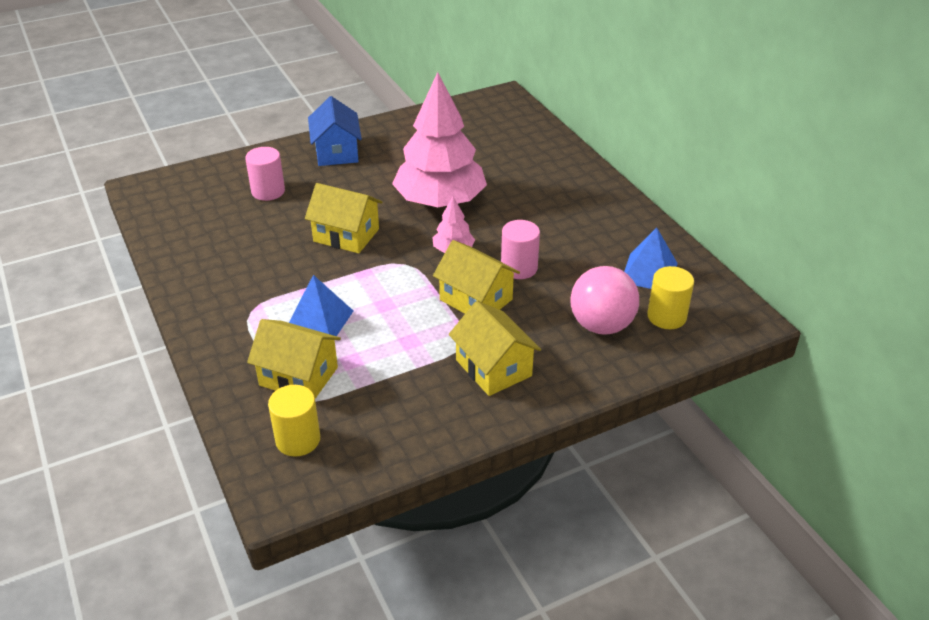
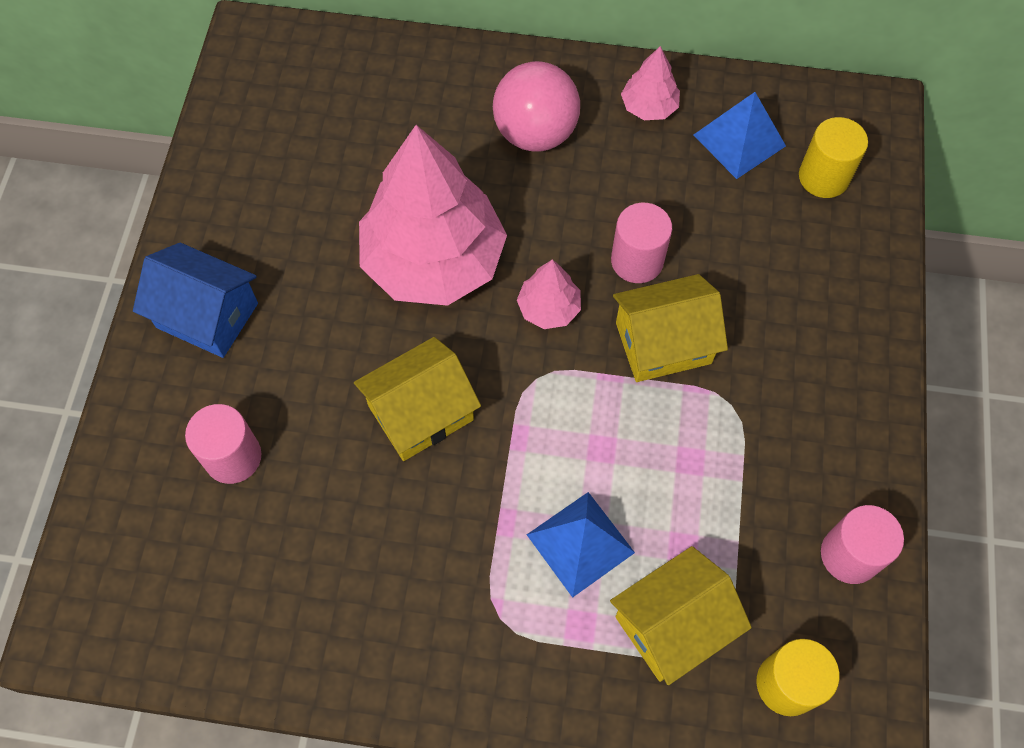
camera: 55 degrees left, 25 degrees up
yellow house [449,301,541,396] -> none
pink ball [571,266,639,334] -> pink ball moved to [493,61,580,152]
none -> pink tree [621,46,680,120]
none -> pink cylinder [821,505,904,584]

